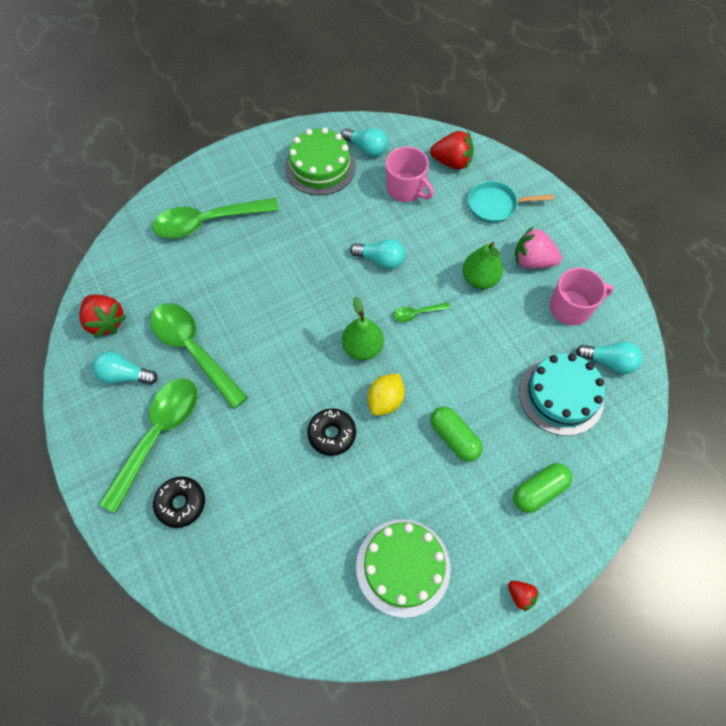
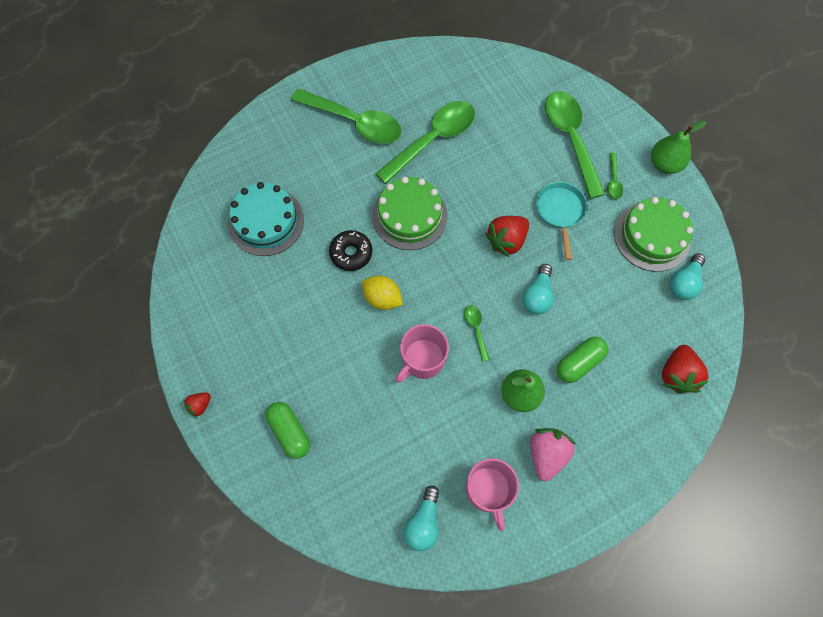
camera: 90 degrees right, 5 degrees up
red strawberry [79,295,127,338] -> red strawberry moved to [485,216,529,257]
turquoise light bulb [93,351,158,385] -> none
black donut [153,476,205,528] -> none
green pear [342,297,384,361] -> green pear moved to [651,121,706,174]
green cake [356,519,451,618] -> green cake moved to [372,177,448,250]
pink mug [386,146,434,202] -> pink mug moved to [395,324,449,383]
green capsule [430,406,483,462] -> green capsule moved to [557,337,608,383]
turquoise pan [468,181,554,223] -> turquoise pan moved to [536,182,587,260]
turquoise cake [519,353,605,436] -> turquoise cake moved to [228,182,304,256]
none -> green spoon [607,153,623,199]

